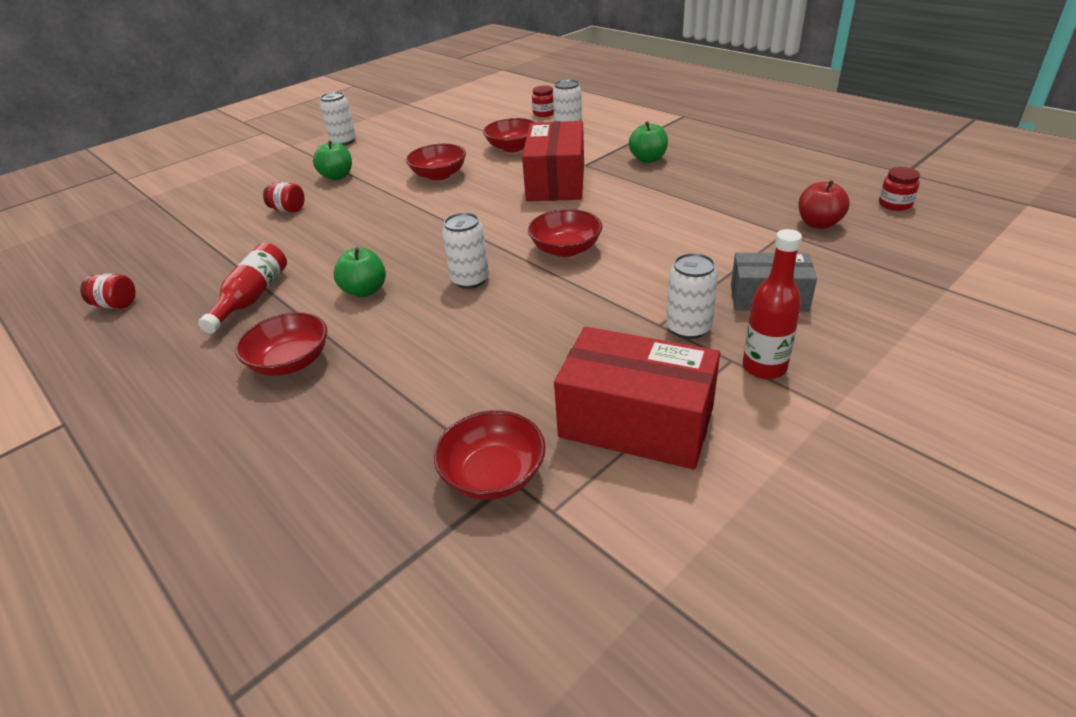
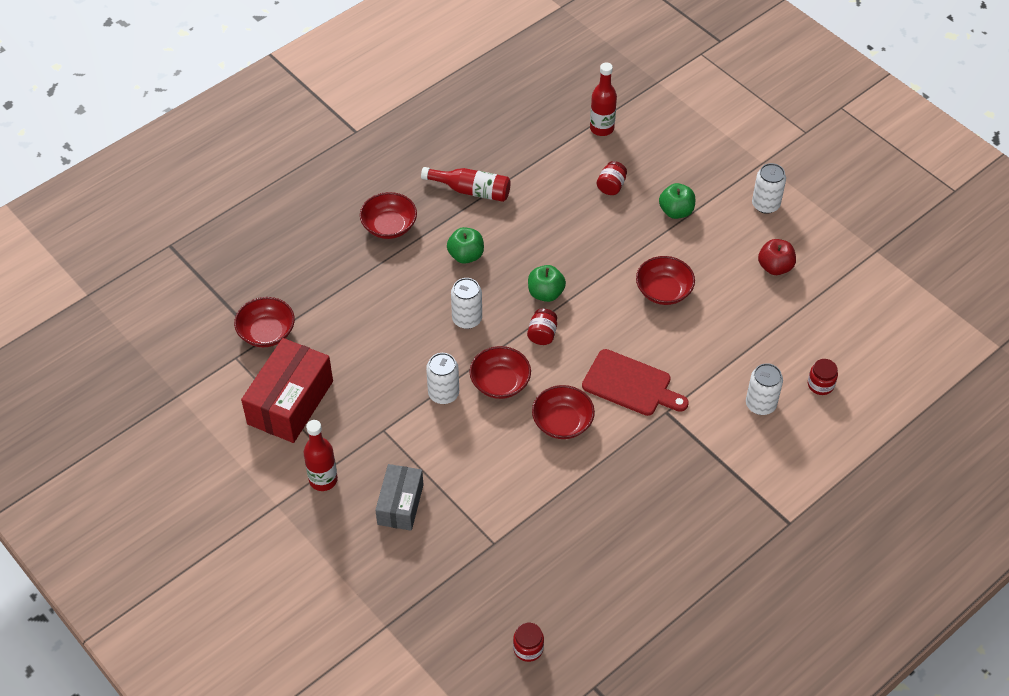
camera: 90 degrees right, 15 degrees up
red jar [80,273,136,309] -> red jar moved to [527,308,557,345]
red bowl [483,118,537,152] -> red bowl moved to [532,385,595,439]
red box [522,121,584,201] -> red cutting board [582,349,689,416]
green apple [629,121,668,163] -> green apple moved to [528,265,566,302]
white can [666,253,718,339] -> white can moved to [426,353,459,404]
red apple [798,180,850,229] -> red apple moved to [758,239,796,275]
none -> red bottle [590,62,617,136]

